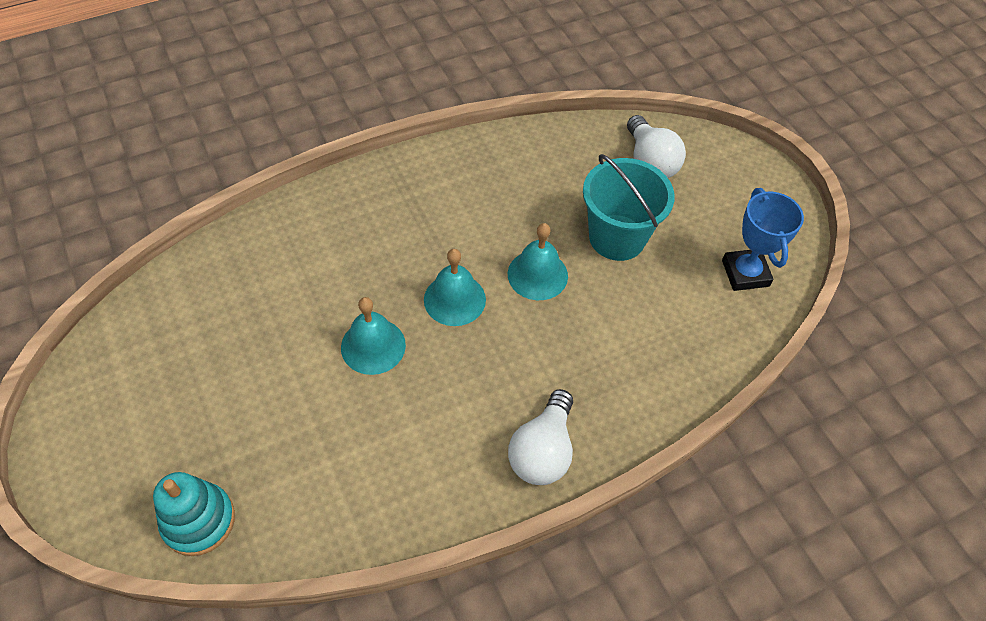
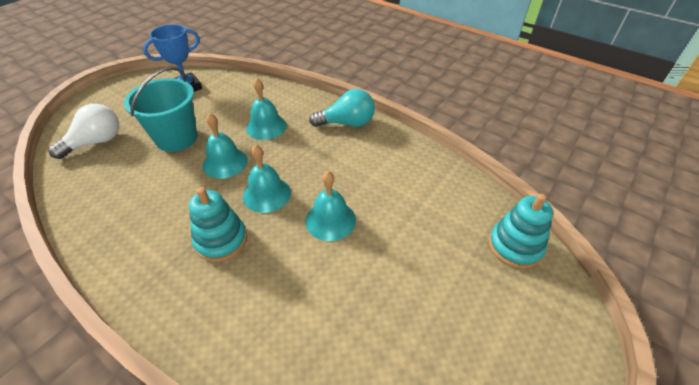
camera: 115 degrees left, 10 degrees down
white light bulb [508,389,573,485] -> turquoise light bulb [309,89,375,127]
none -> turquoise stacking toy [189,187,247,262]
none -> turquoise bell [246,78,287,140]

